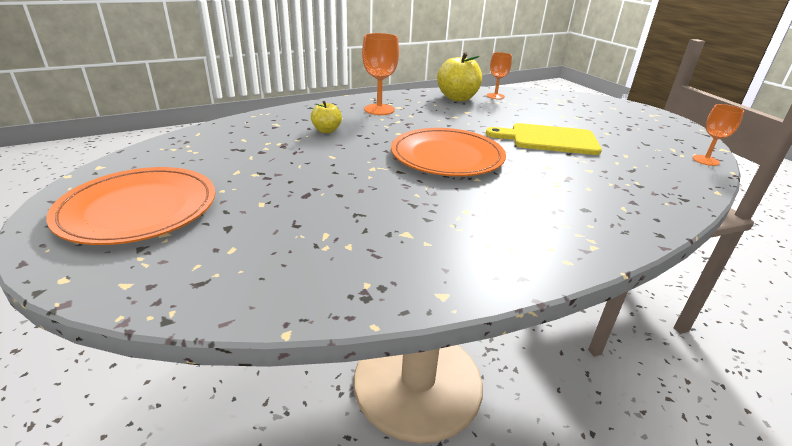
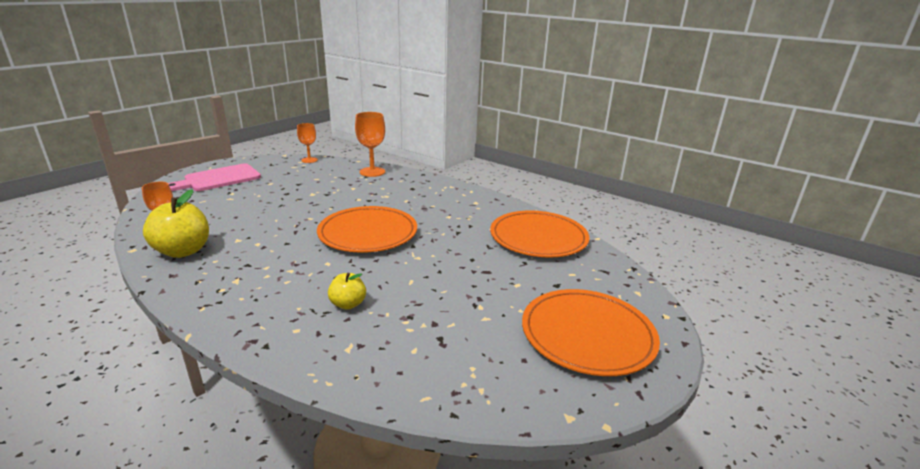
camera: 115 degrees left, 5 degrees down
orange goblet [362,33,399,115] -> orange goblet moved to [355,112,385,177]
yellow cutting board [486,123,602,155] -> none
none -> pink cutting board [168,163,261,191]
none -> orange plate [490,211,589,257]

